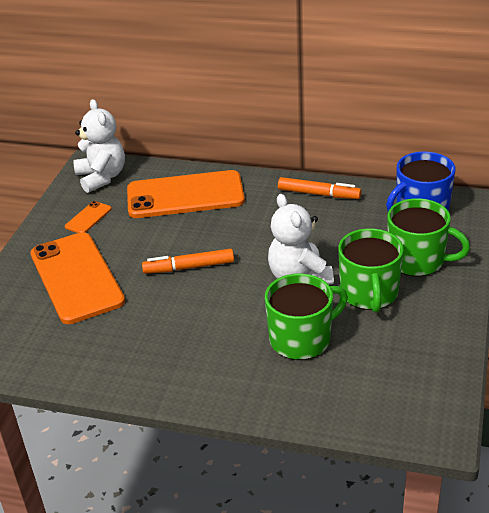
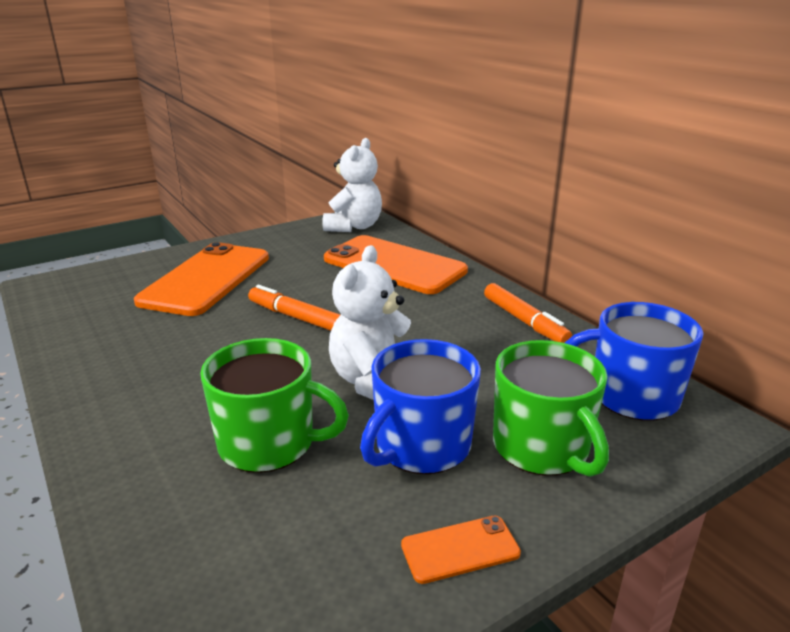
camera: 40 degrees right, 10 degrees down
orange phone [65,201,112,233] -> orange phone moved to [401,516,521,584]
green mug [338,228,404,313] -> blue mug [360,339,481,474]

